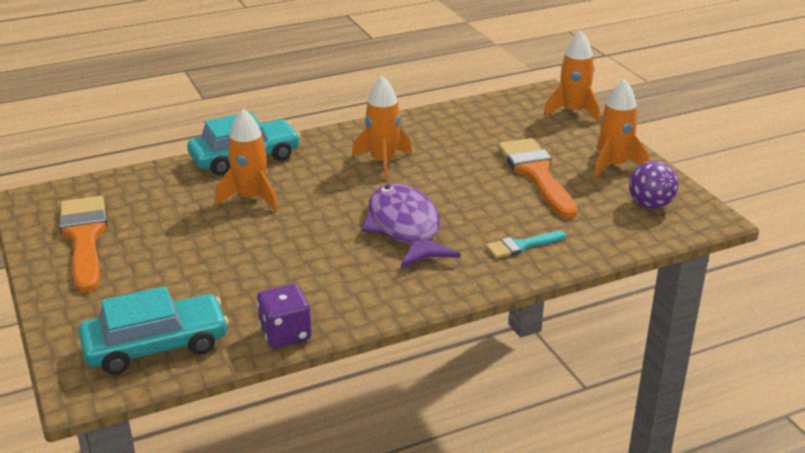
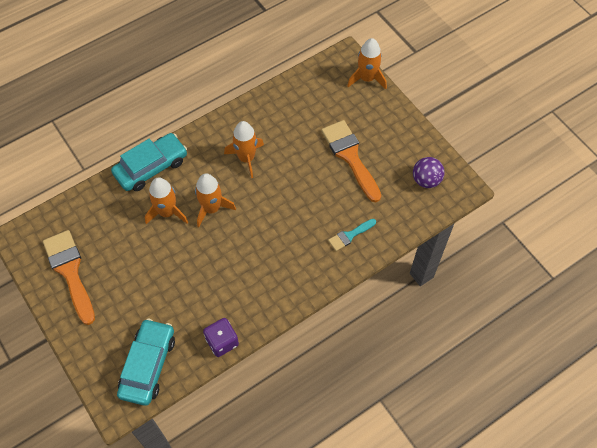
camera: 10 degrees left, 30 degrees up
turquoise car [79,286,229,375] -> turquoise car turned 45 degrees counterclockwise [117,319,175,406]
purple fish [361,183,461,268] -> none
orange rocket [593,79,649,179] -> orange rocket moved to [195,173,236,227]

